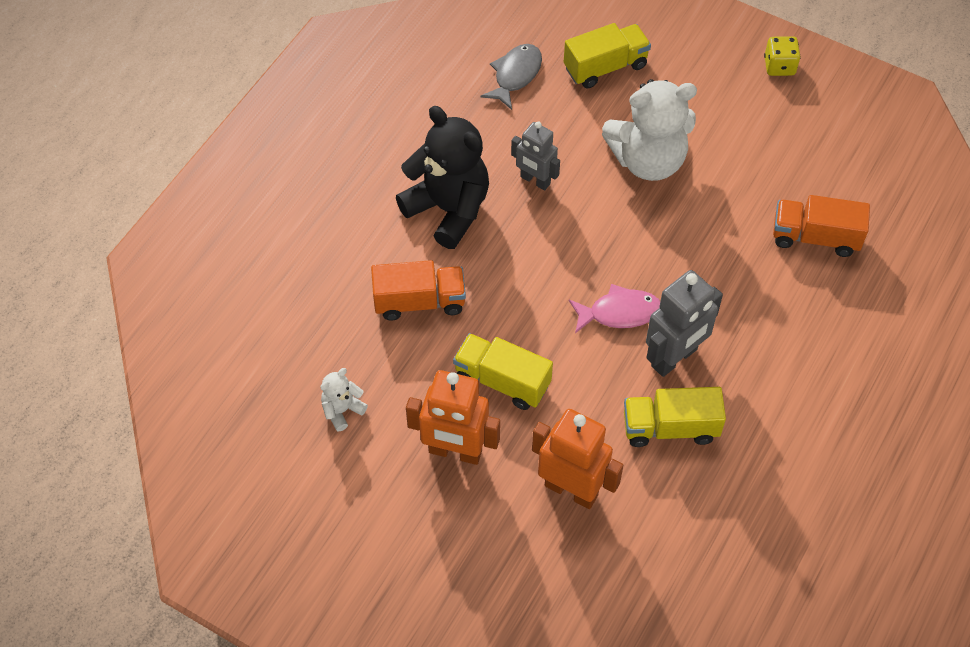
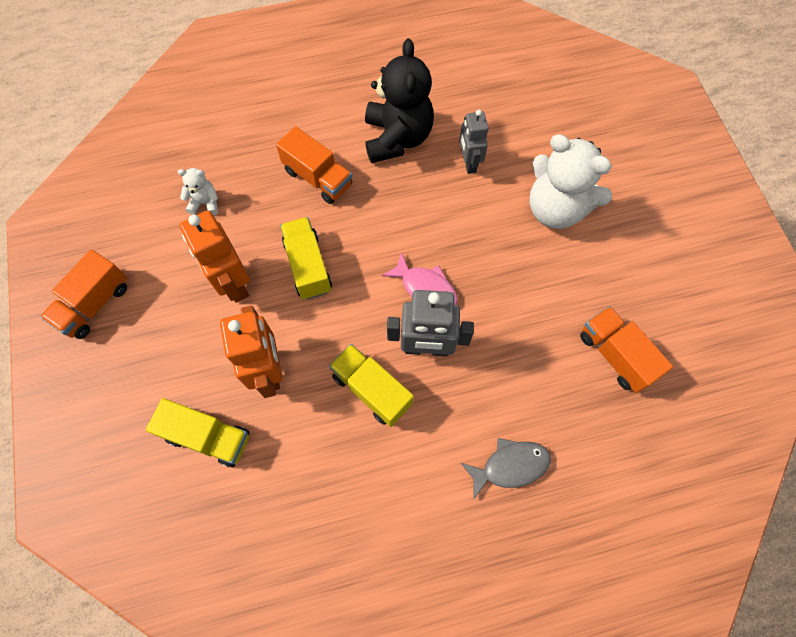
camera: 45 degrees right, 10 degrees up
grey fish [481,44,542,110] -> grey fish moved to [461,438,551,500]
yellow truck [564,23,651,88] -> yellow truck moved to [146,398,249,468]
yellow dice [764,36,801,76] -> none
none -> orange truck [40,249,127,339]

